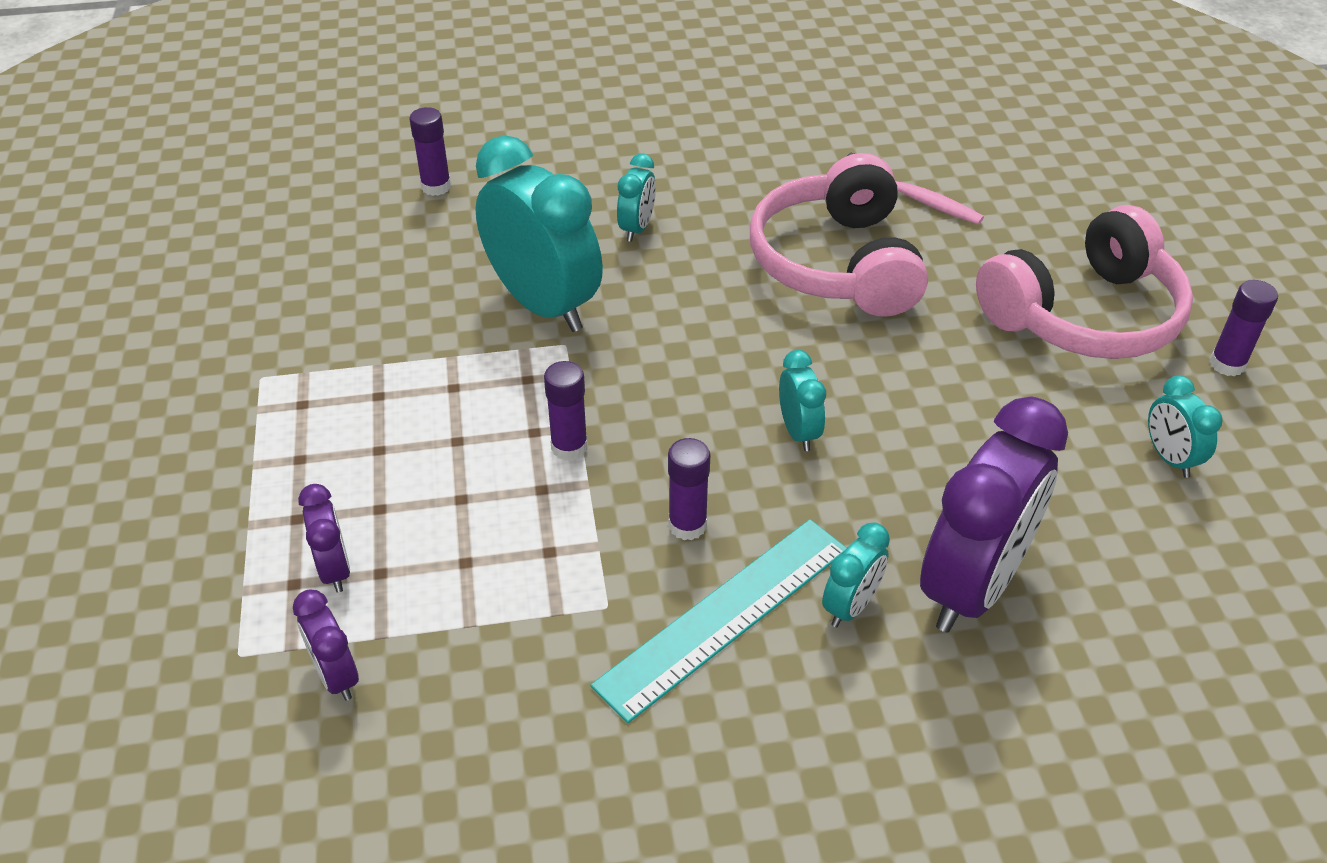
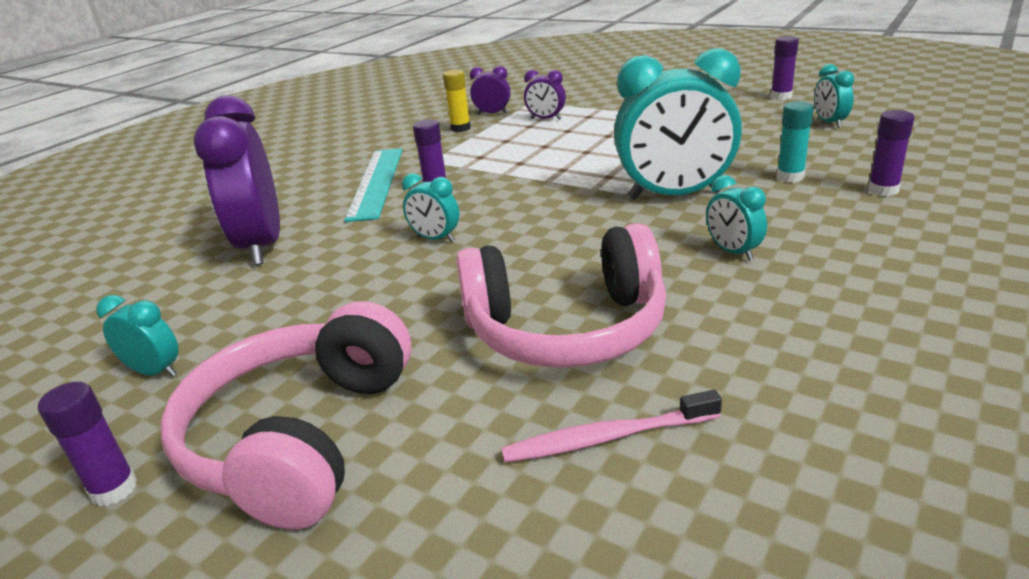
camera: 135 degrees right, 15 degrees down
purple glue stick [544,361,588,461] -> purple glue stick moved to [771,36,799,100]
pink headphones [750,153,928,317] -> pink headphones turned 135 degrees clockwise [456,223,666,368]
turquoise clock [822,523,890,627] -> turquoise clock moved to [814,64,854,128]
none -> yellow glue stick [443,70,471,132]
none -> turquoise glue stick [777,101,814,182]

